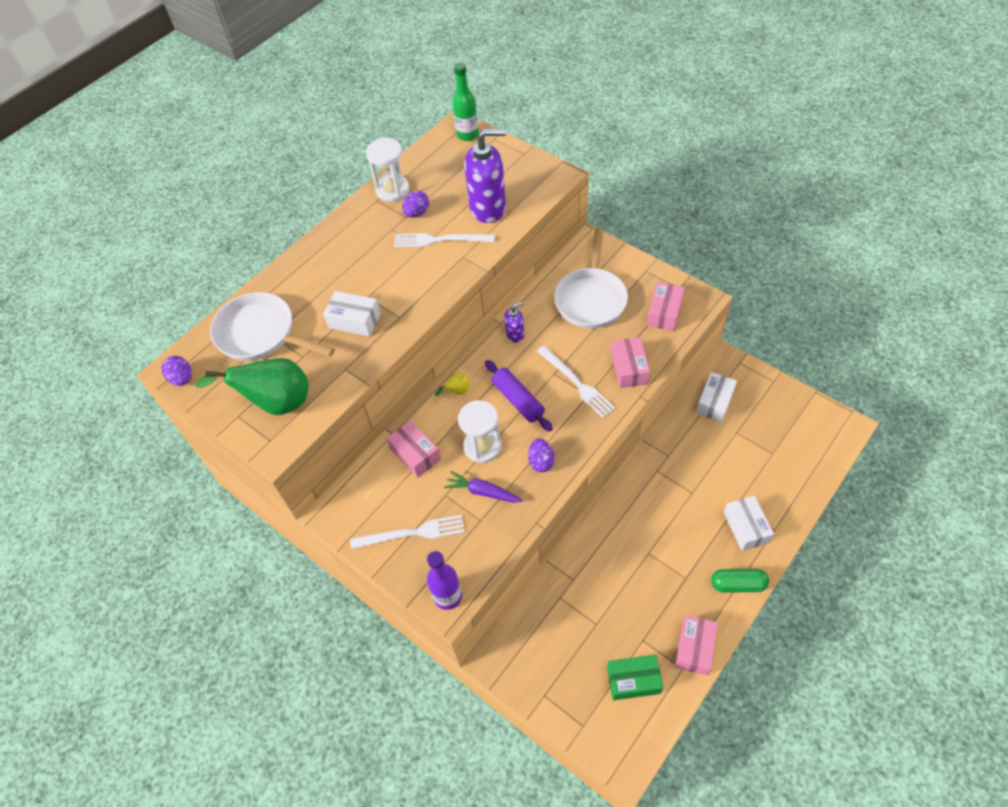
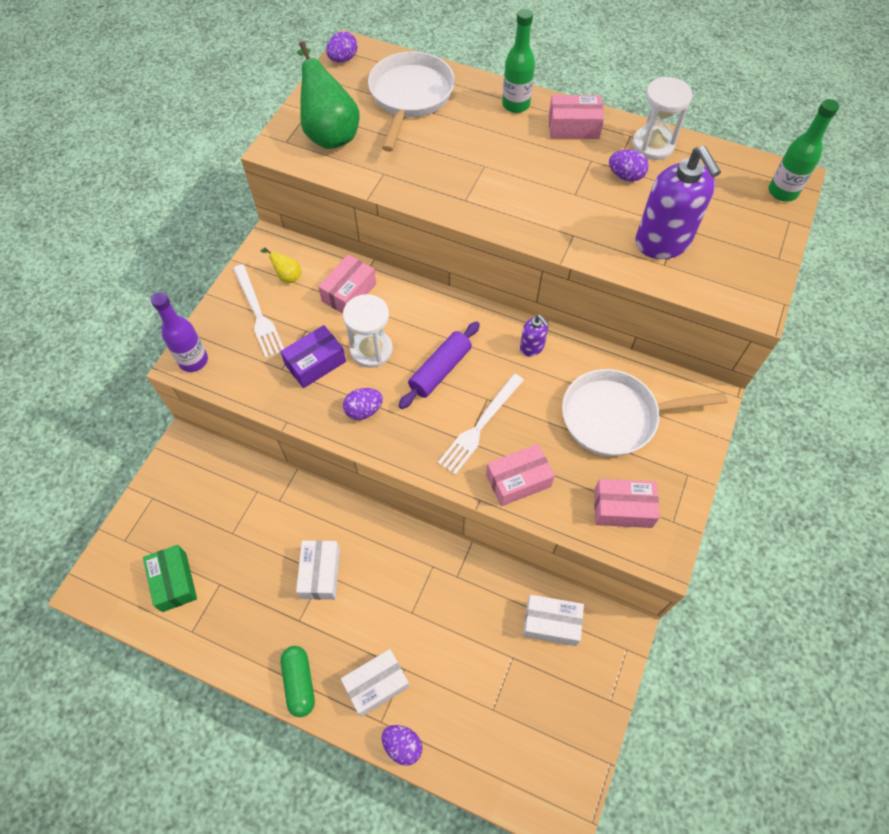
camera: 70 degrees right, 5 degrees up
white box [323,291,381,337] -> white box moved to [296,540,340,600]
white fork [394,233,495,247] -> none
yellow pear [435,372,470,396] -> yellow pear moved to [261,247,301,283]
purple carrot [444,471,523,503] -> purple box [280,325,346,388]
pink box [675,615,718,676] -> pink box moved to [549,95,604,139]
none -> purple egg [381,725,423,766]
none -> green bottle [502,9,535,113]

